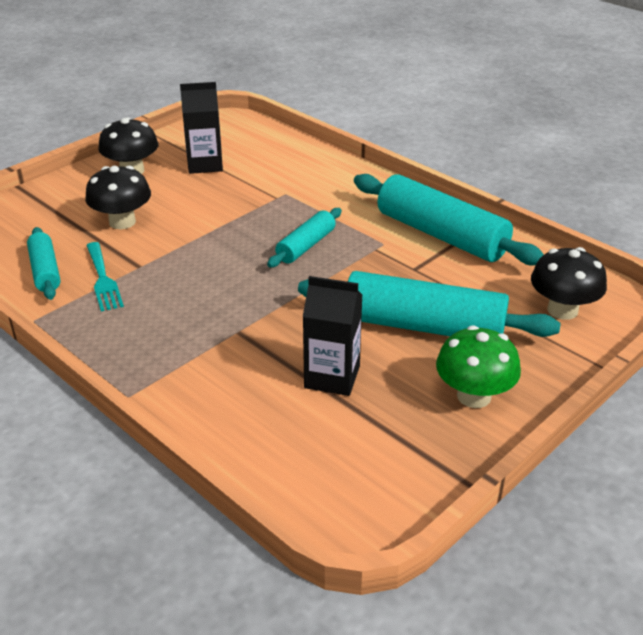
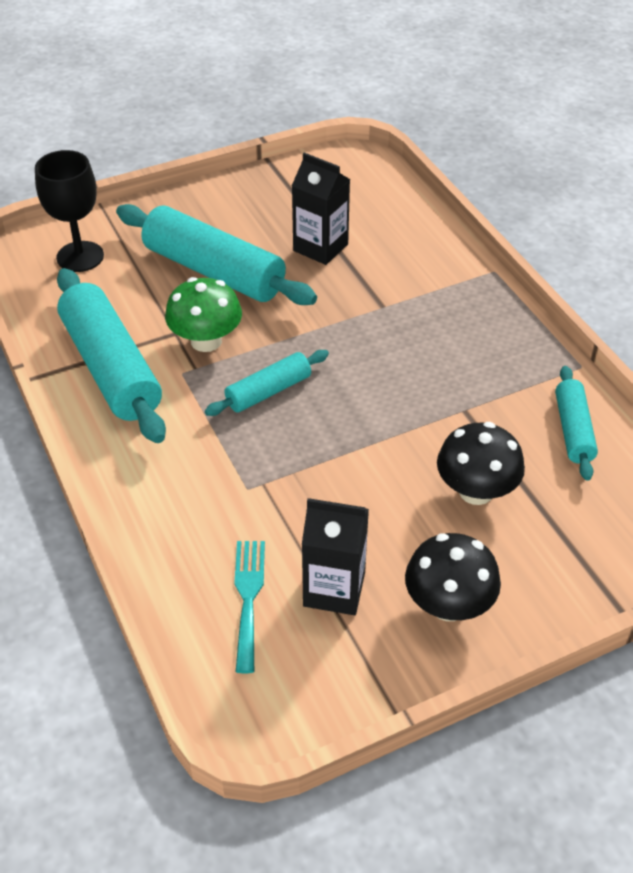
camera: 160 degrees left, 10 degrees up
turquoise fork [86,242,124,312] -> turquoise fork moved to [234,541,265,673]
green mushroom [436,325,521,408] -> green mushroom moved to [165,277,242,352]
black mushroom [531,247,607,320] -> black goblet [35,150,104,272]

